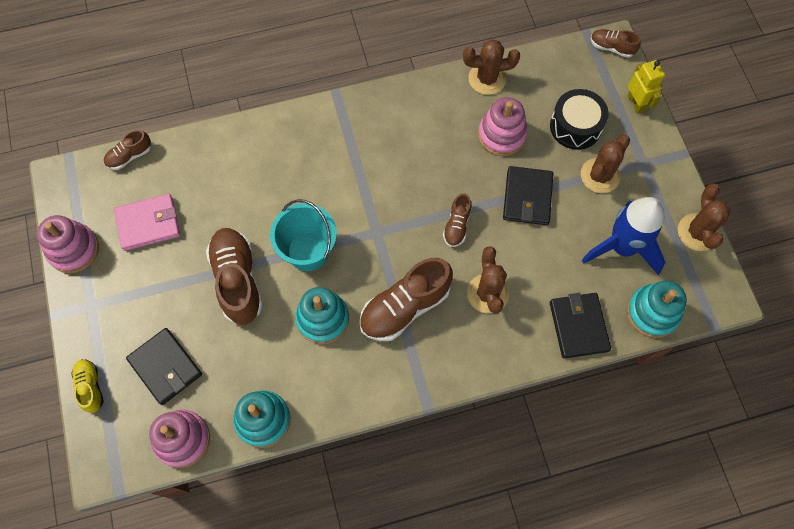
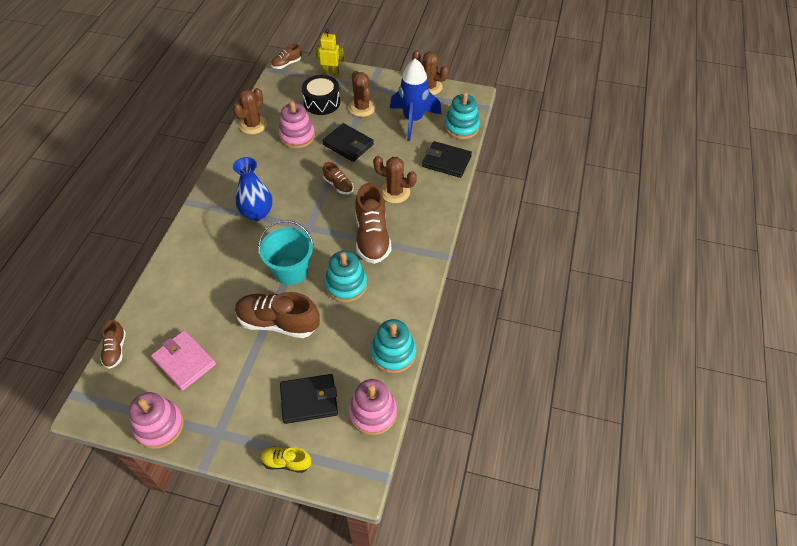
camera: 60 degrees left, 15 degrees down
pink wallet [114,194,180,251] -> pink wallet turned 60 degrees counterclockwise [151,330,216,391]
none -> blue vase [233,157,272,221]

